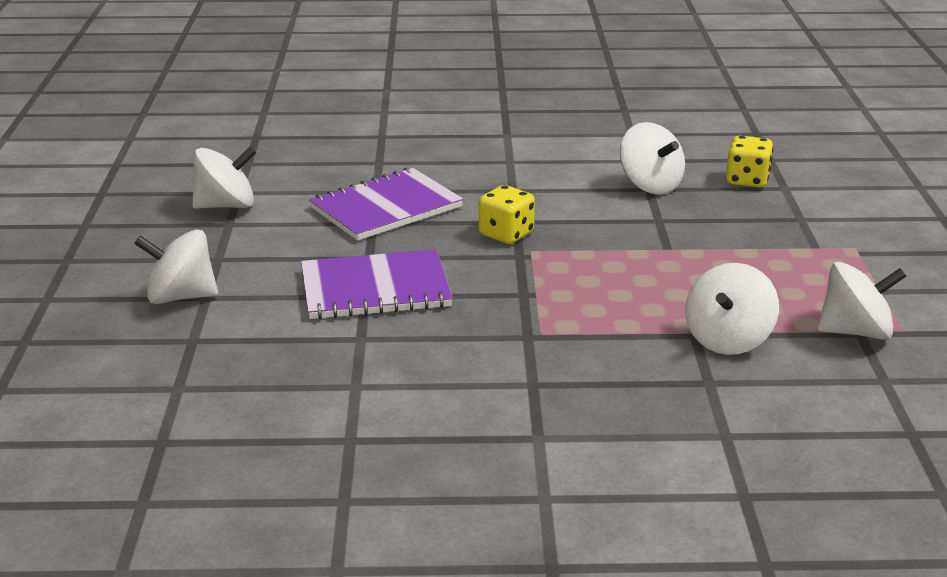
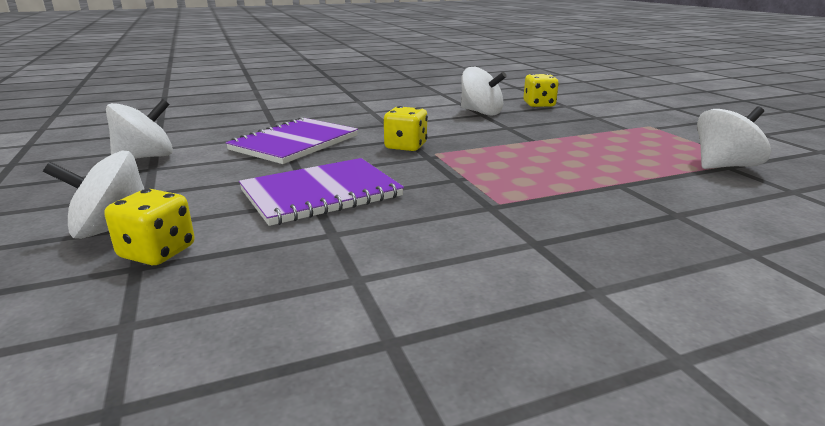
camera: 20 degrees left, 5 degrees down
white spinning top [685,263,779,355] -> none
none -> yellow dice [105,189,195,265]

